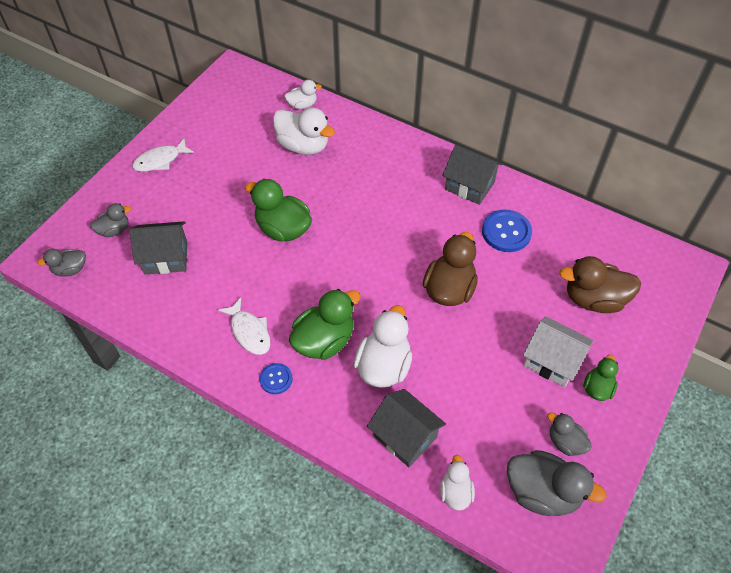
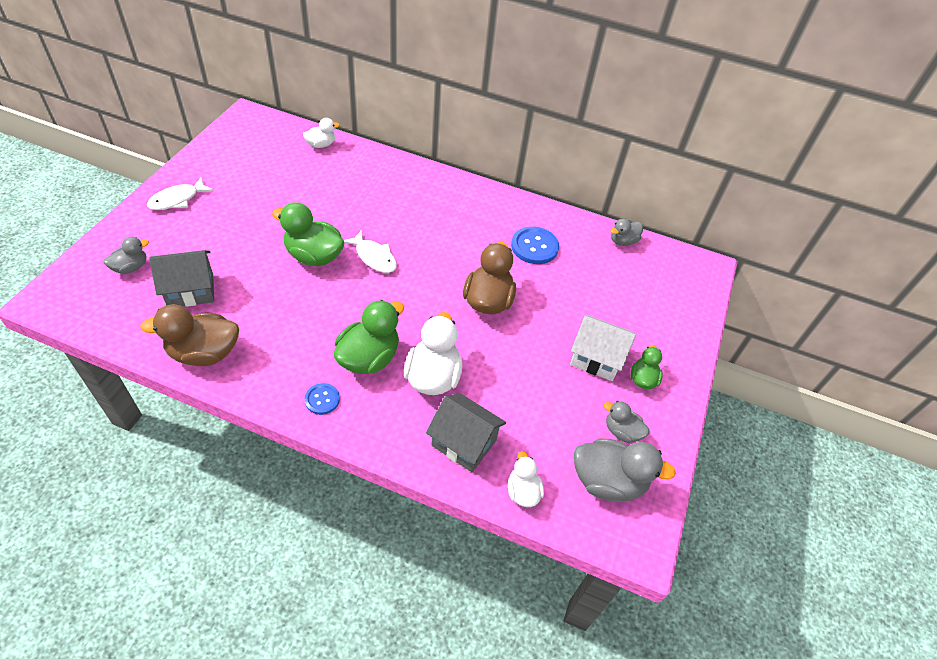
camera: 15 degrees left, 5 degrees down
grey duck [37,249,86,276] -> grey duck moved to [610,219,643,246]
white fish [218,297,271,355] -> white fish moved to [344,230,397,273]
white duck [273,108,335,155] -> none
grey house [442,145,503,205] -> none
brown duck [559,256,641,313] -> brown duck moved to [140,304,239,366]

